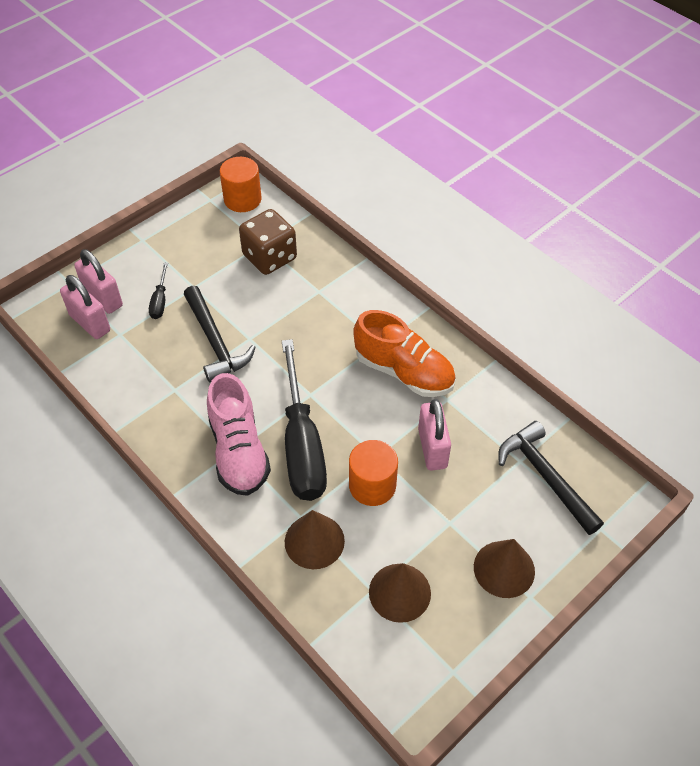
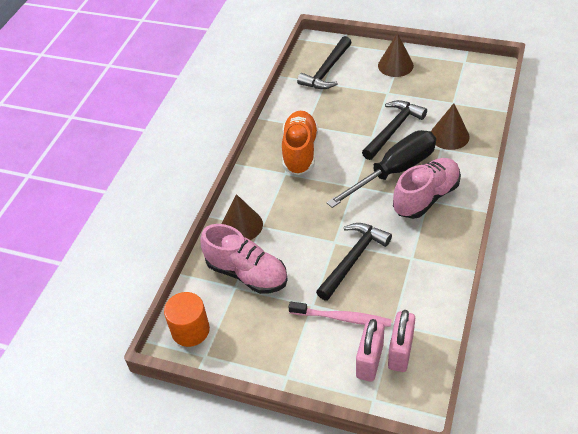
camera: 115 degrees left, 5 degrees down
black screwdriver [149,263,168,319] -> pink toothbrush [289,302,392,327]
brown dice [239,209,297,275] -> pink shoe [200,224,288,294]
orange cylinder [349,440,398,506] -> black hammer [362,100,427,160]
brown cone [369,563,431,623] -> brown cone moved to [222,194,263,240]
pink padlock [418,399,451,471] -> none

